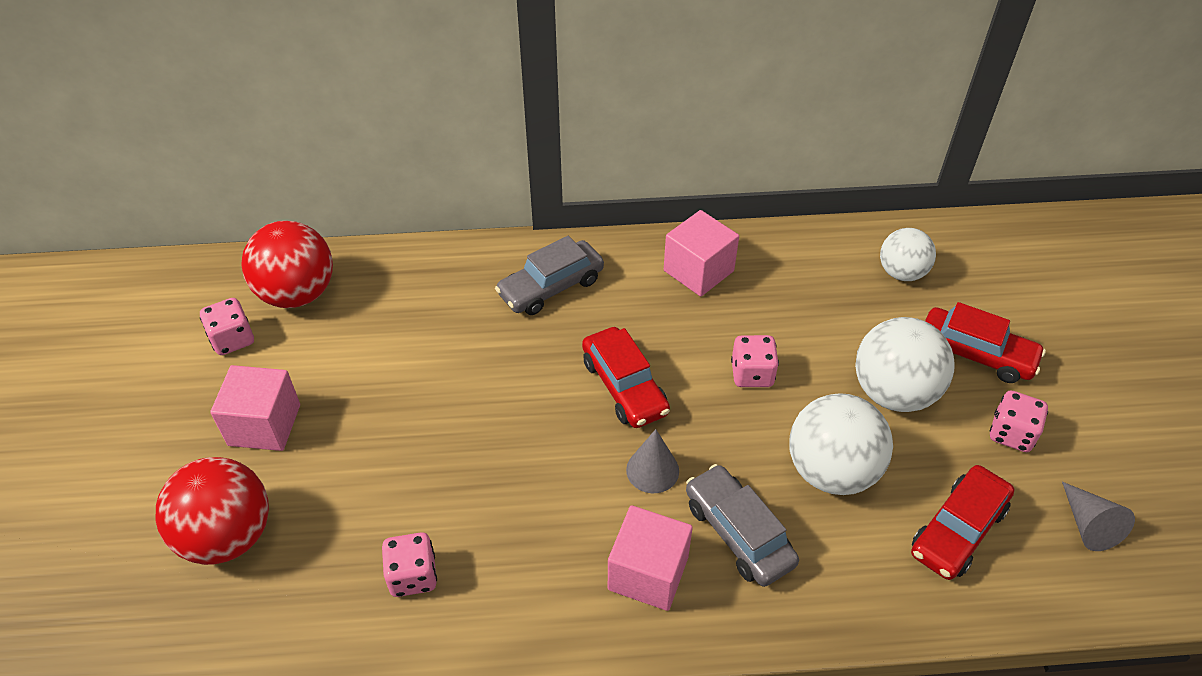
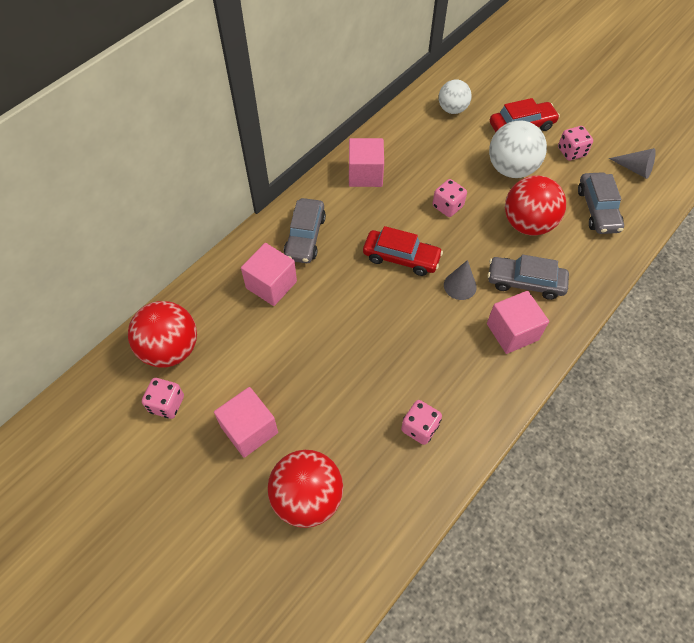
camera: 45 degrees left, 10 degrees up
white ball [789,393,893,495] -> red ball [505,176,566,235]
red car [911,465,1014,580] -> grey car [578,172,624,234]
none -> pink cube [241,243,297,306]

